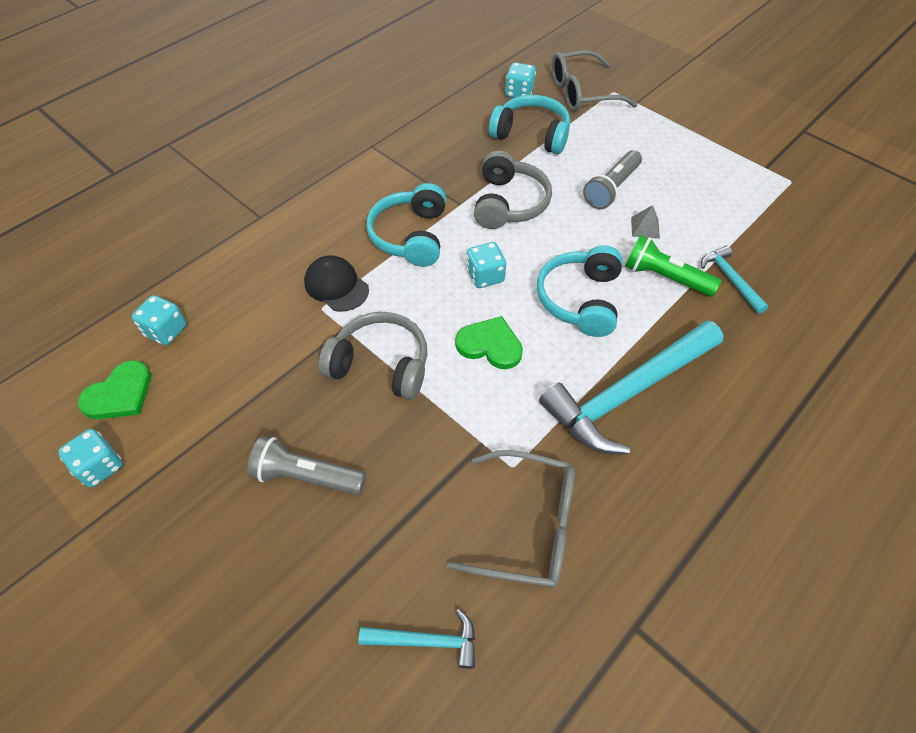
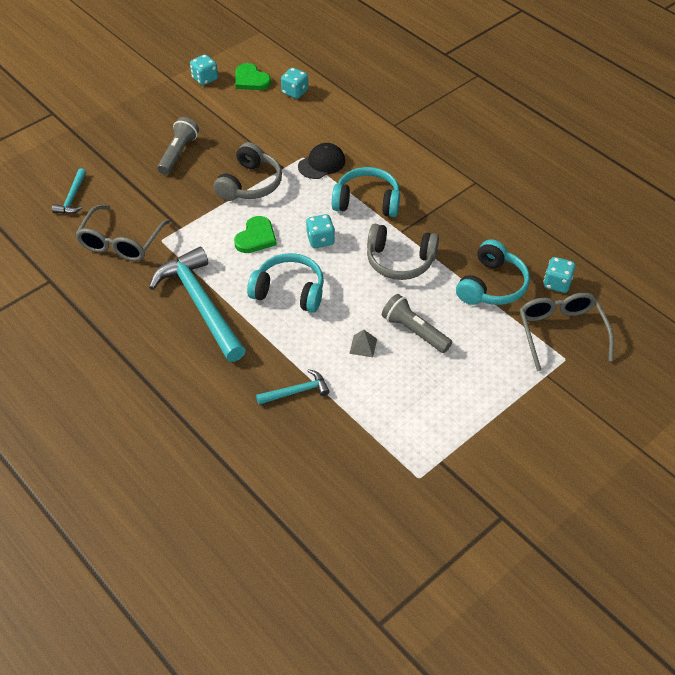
camera: 95 degrees right, 5 degrees down
green flashlight [625,235,721,297] -> none

